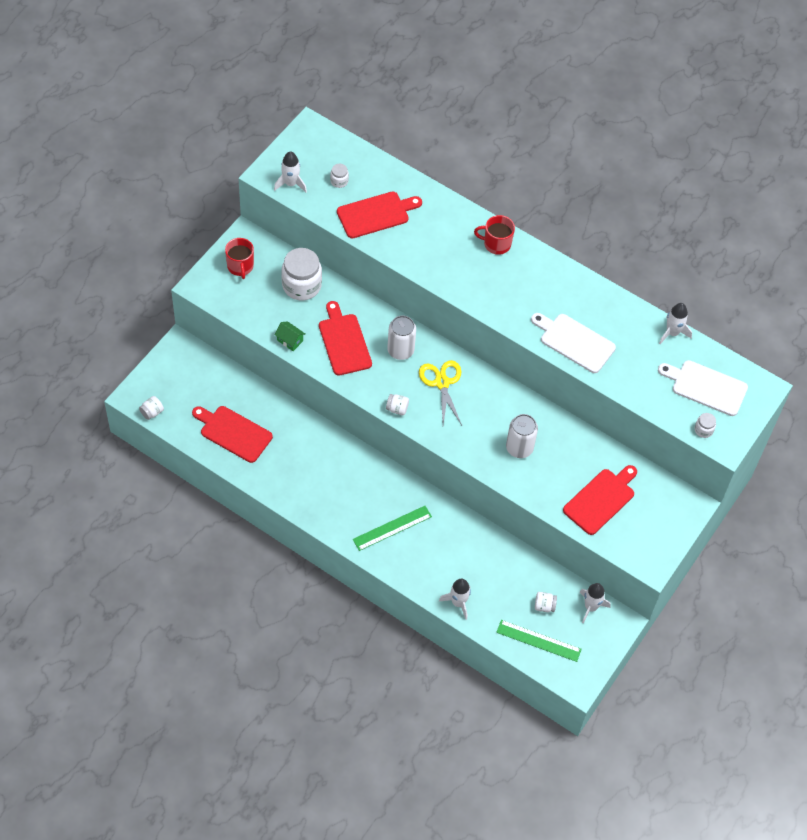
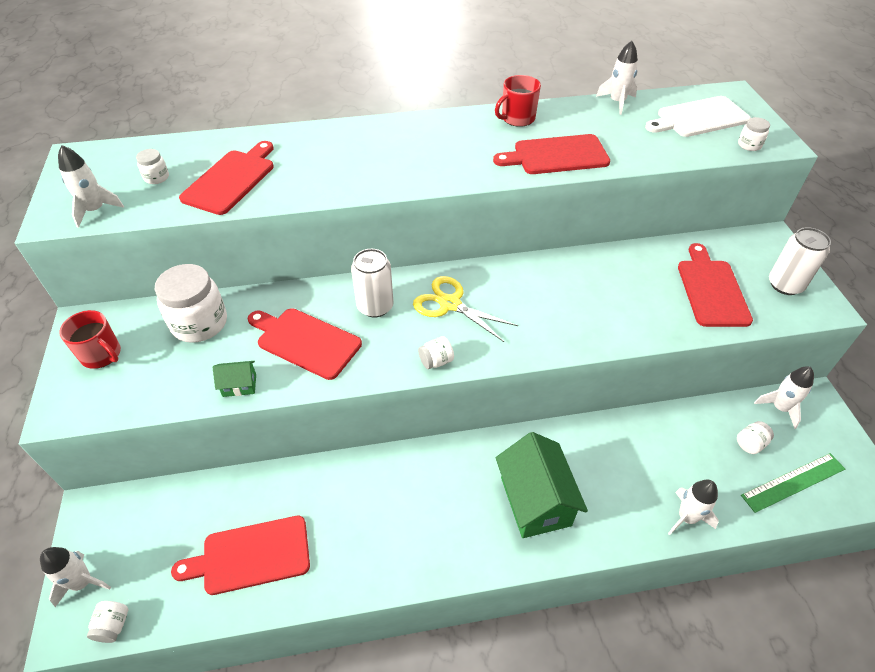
camera: 40 degrees left, 10 degrees down
green ruler [353,506,432,551] -> green house [496,432,588,538]
red mug [474,215,515,255] -> red mug moved to [495,75,541,127]
white can [506,414,538,458] -> white can moved to [769,227,831,295]
white cutting board [531,313,616,373] -> red cutting board [493,134,610,174]
none -> white rocket [40,547,111,607]

